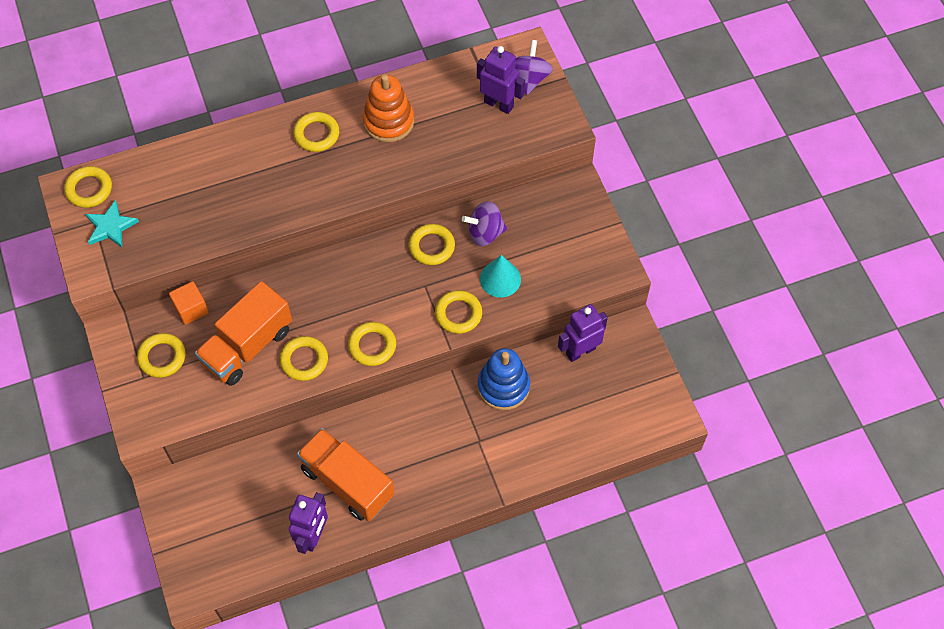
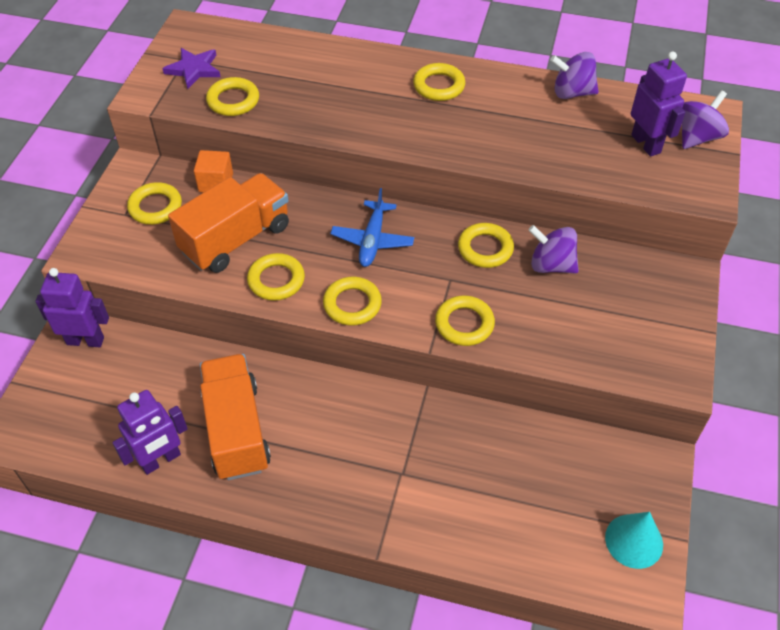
camera: 35 degrees right, 10 degrees down
yellow ring [64,166,112,208] -> yellow ring moved to [206,77,259,116]
turquoise star [85,200,139,248] -> purple star [162,48,221,89]
orange truck [195,281,292,386] -> orange truck turned 150 degrees clockwise [168,173,289,273]
orange stacking toy [363,74,414,143] -> none
blue stacking toy [478,348,530,410] -> none
turquoise cone [480,255,521,298] -> turquoise cone moved to [605,512,663,569]
purple robot [558,304,608,362] -> purple robot moved to [35,268,109,347]
none -> blue plane [330,188,414,267]
none -> purple spinning top [550,52,599,99]

